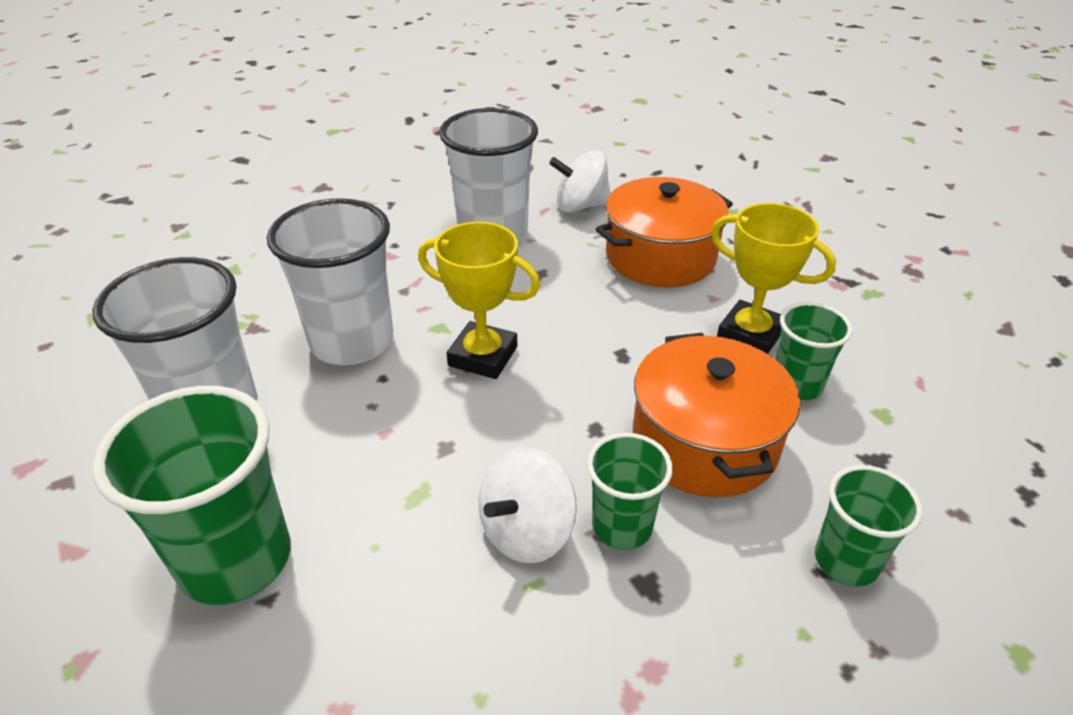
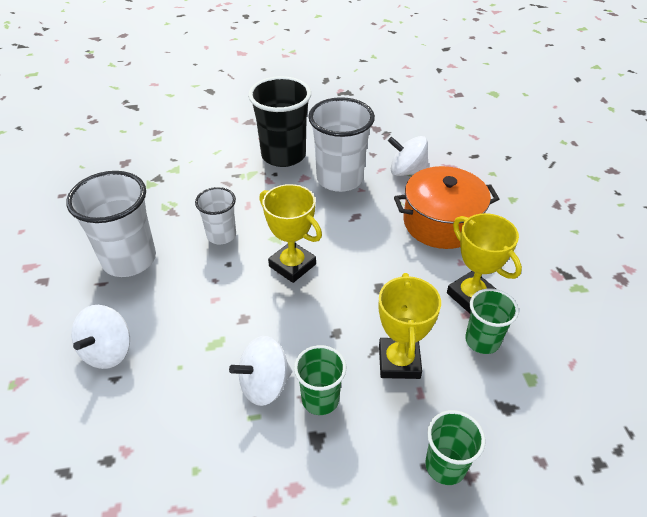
camera: 20 degrees right, 5 degrees up
green cup [92,386,291,605] -> white spinning top [71,305,130,369]
white cup [267,198,393,365] -> white cup [195,187,236,244], size x0.57
orange pot [633,333,800,498] -> yellow trophy [378,273,441,379]
none -> black cup [248,76,311,167]

